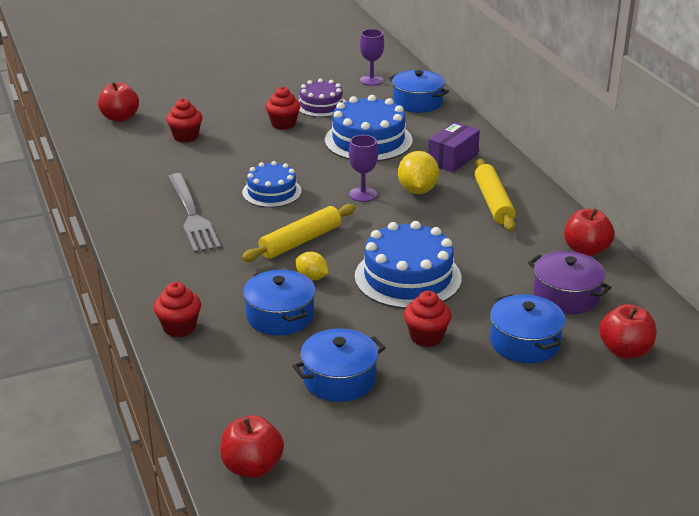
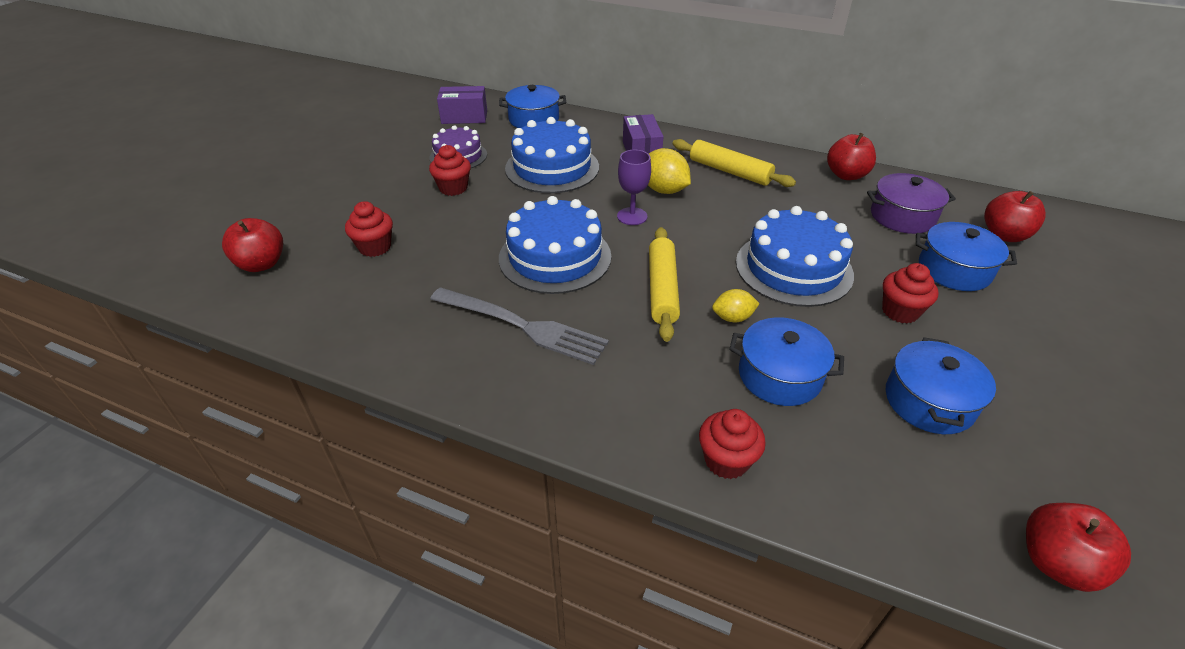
camera: 45 degrees left, 10 degrees up
blue cake [242,161,302,208] -> blue cake [499,196,611,294], size x1.60
purple goblet [360,29,384,86] -> purple box [437,86,487,124]

